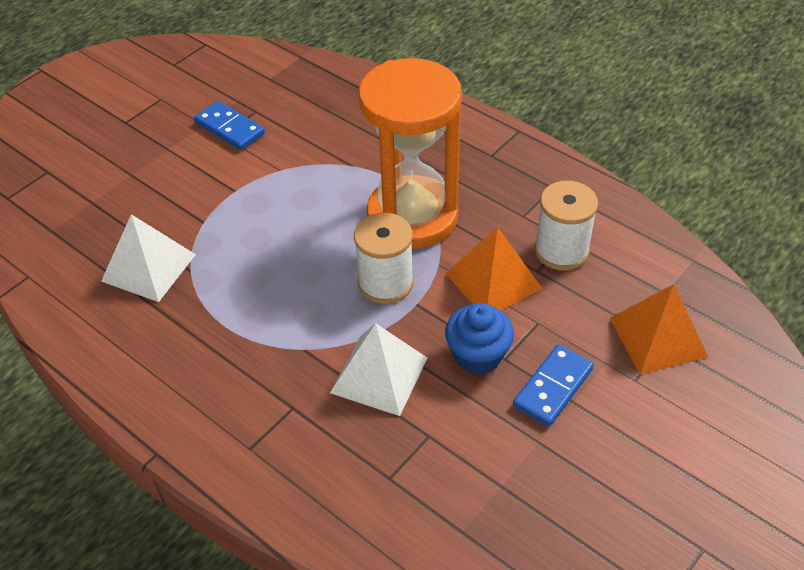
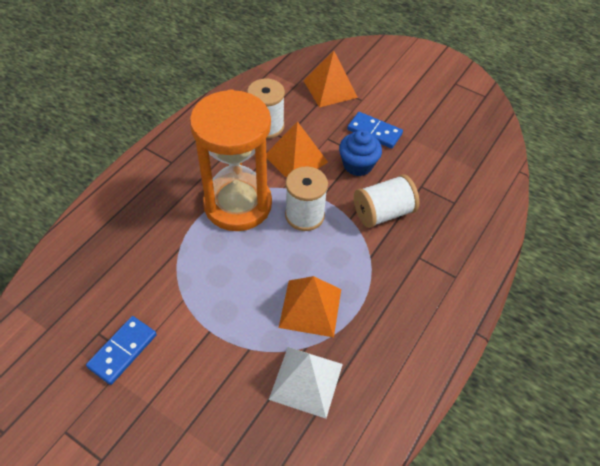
camera: 100 degrees left, 5 degrees up
white pyramid [330,323,427,416] -> white spool [354,174,419,228]
none -> orange pyramid [279,276,341,337]

